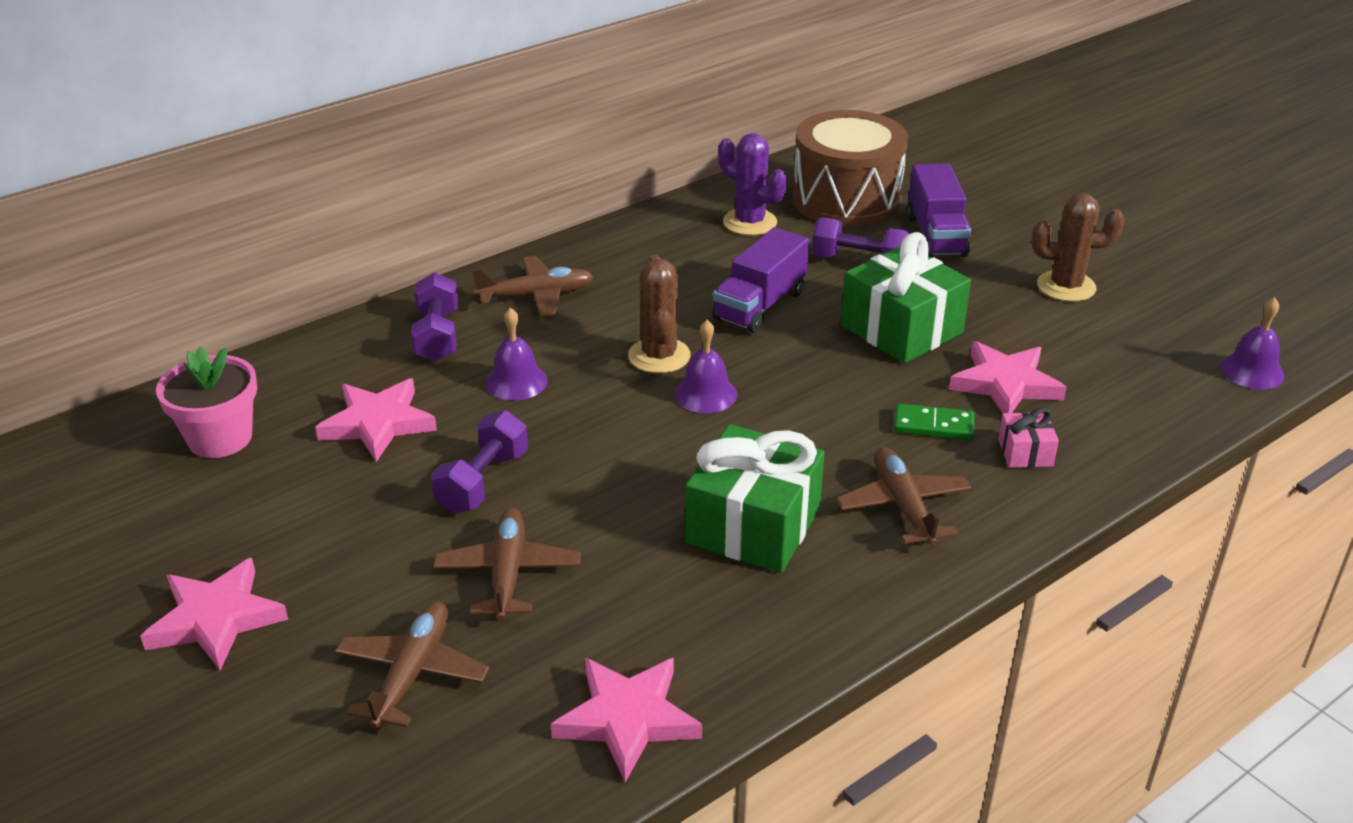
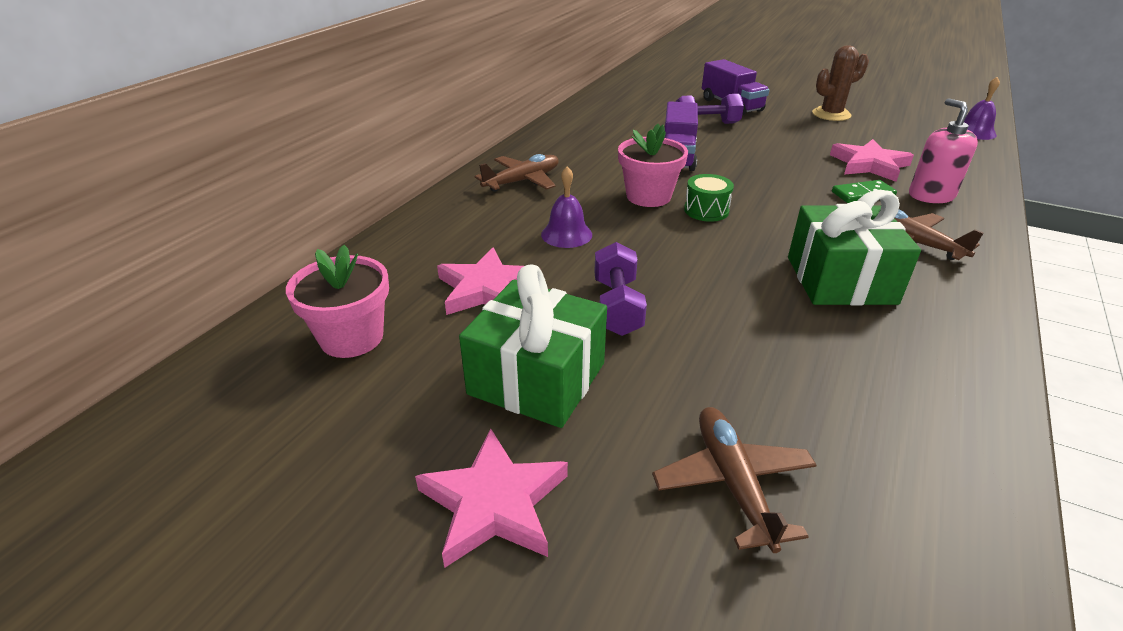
camera: 25 degrees left, 0 degrees up
purple dumbbell [411,272,458,362] -> none
brown plane [433,508,580,621] -> none
pink star [551,658,702,782] -> none
brown cactus [628,255,691,373] -> pink flower pot [618,124,688,207]
purple bell [675,320,737,413] -> green drum [684,174,734,222]
purple cactus [718,133,787,235] -> none
brown drum [792,110,908,227] -> none
green gift [841,232,971,363] -> green gift moved to [459,264,607,428]
pink gift [998,407,1059,468] -> pink soap dispenser [909,98,978,203]

